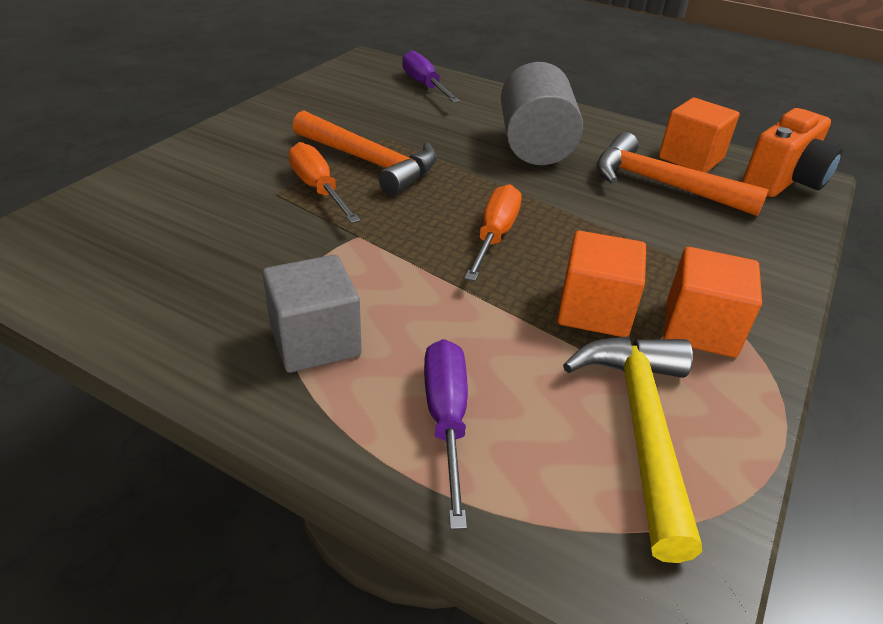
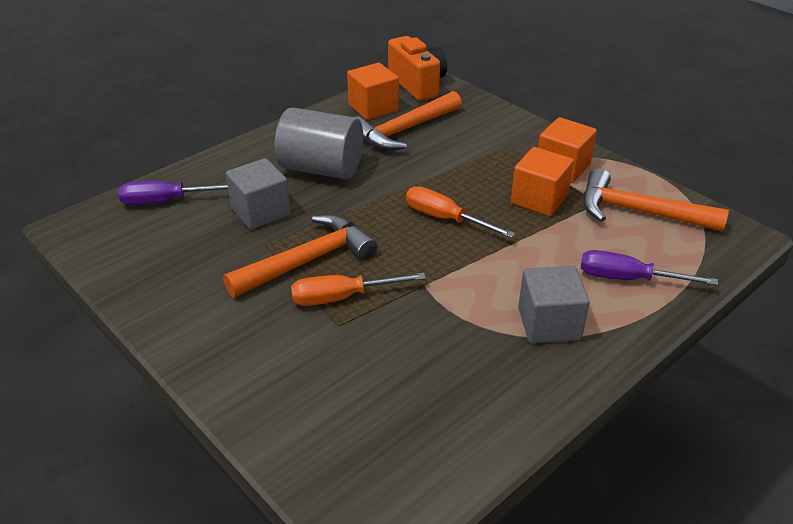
camera: 70 degrees left, 0 degrees up
yellow hammer [563,336,702,563] -> orange hammer [583,168,729,232]
none -> grey cube [226,158,291,230]

